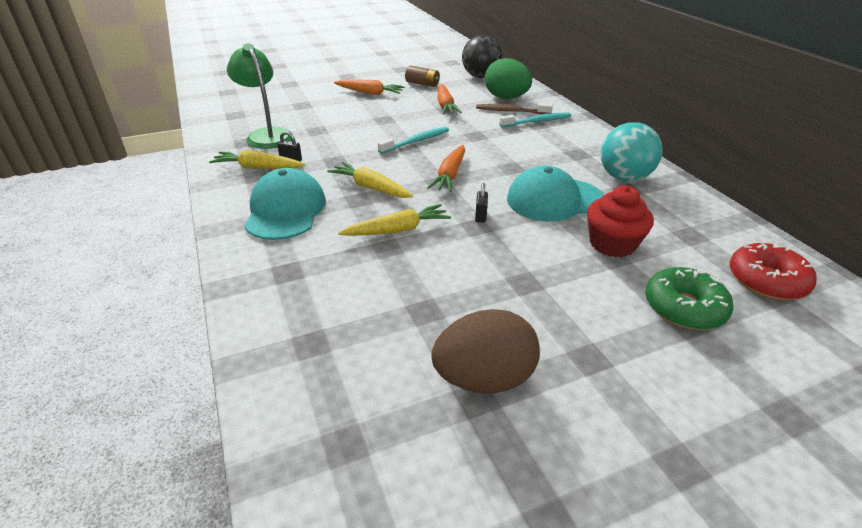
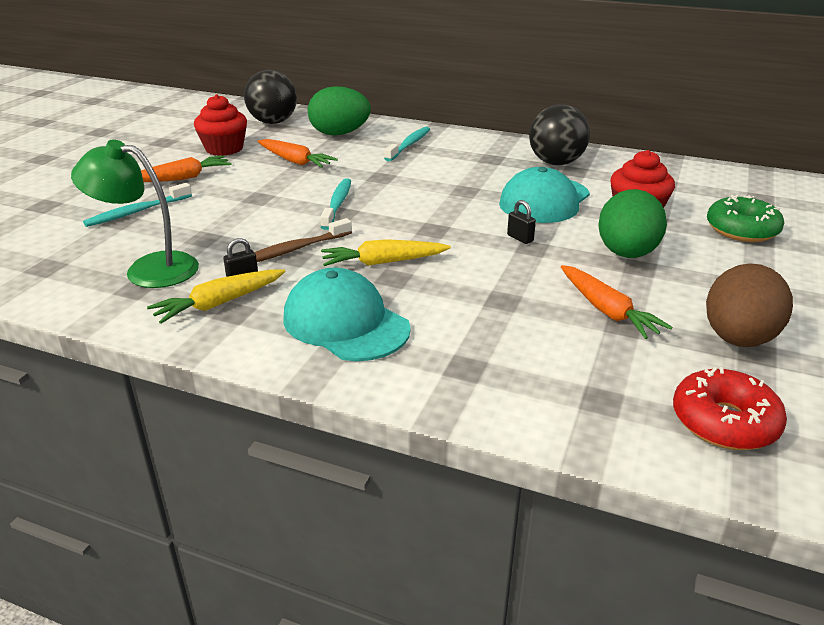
camera: 45 degrees left, 5 degrees down
yellow carrot [338,204,451,236] -> none
brown battery [405,66,440,87] -> red cupcake [194,94,247,156]
orange carrot [427,145,465,192] -> orange carrot moved to [561,265,672,339]
brown toothbrush [476,103,553,114] -> brown toothbrush moved to [254,218,352,262]
turquoise ball [601,122,663,182] -> black ball [529,104,590,165]
red donut [730,243,817,300] -> red donut moved to [673,367,787,450]
none -> turquoise toothbrush [83,183,192,227]
none -> green egg [598,189,667,258]

